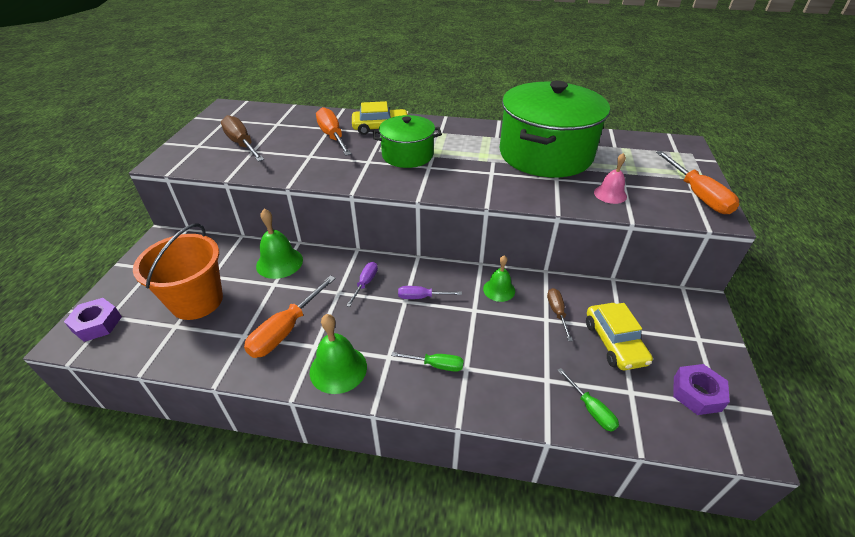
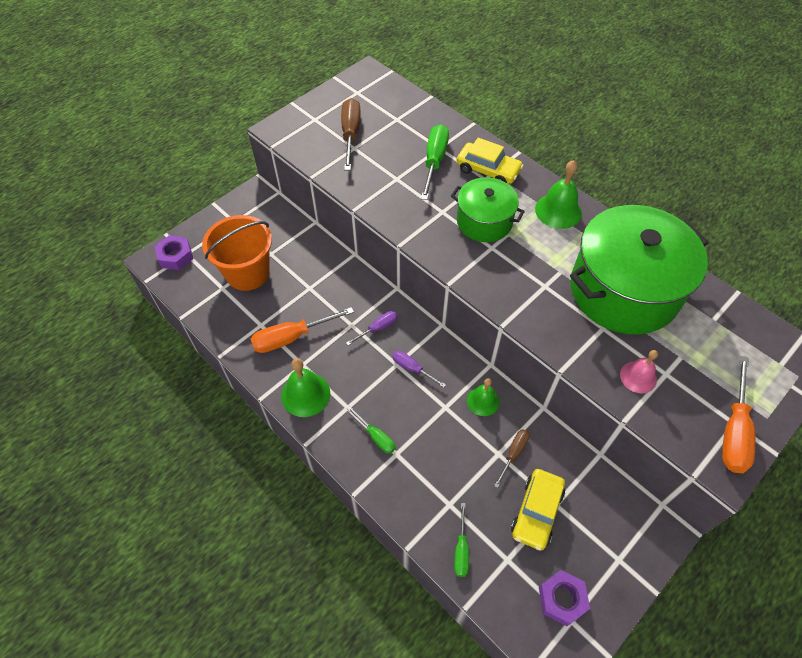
camera: 35 degrees right, 15 degrees up
green bell [256,209,303,279] -> green bell moved to [535,160,582,229]
orange screwdriver [316,107,352,156] -> green screwdriver [421,124,449,200]

